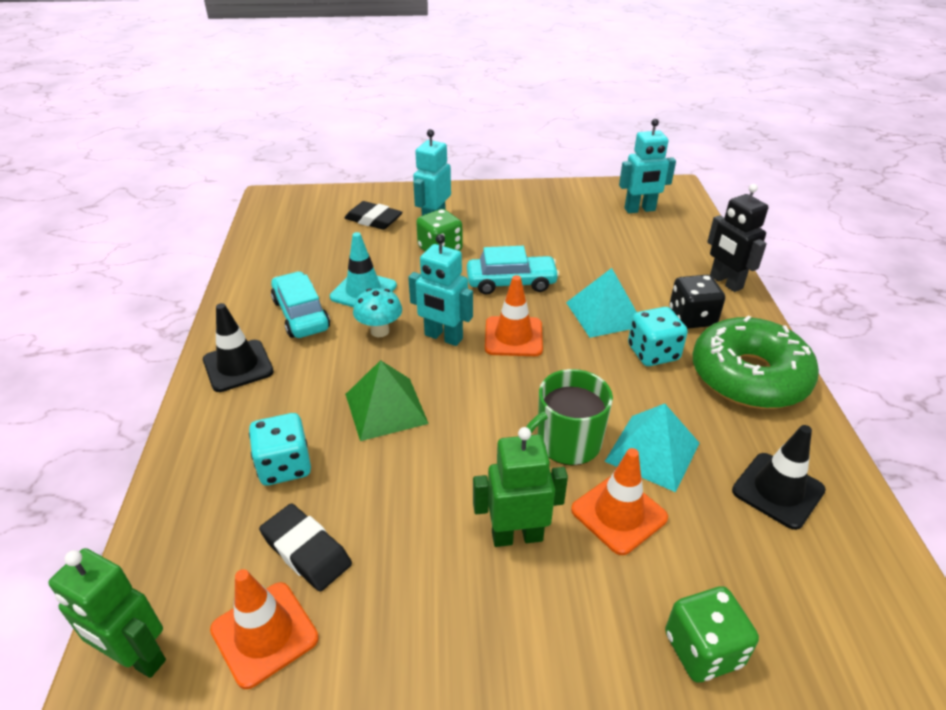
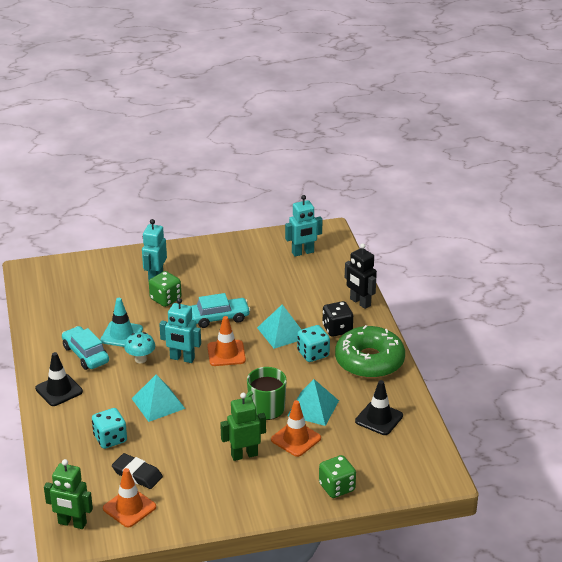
camera: 10 degrees left, 5 degrees down
black eraser [345,201,403,230] -> none
green pyramid [345,360,429,441] -> turquoise pyramid [132,374,185,422]

